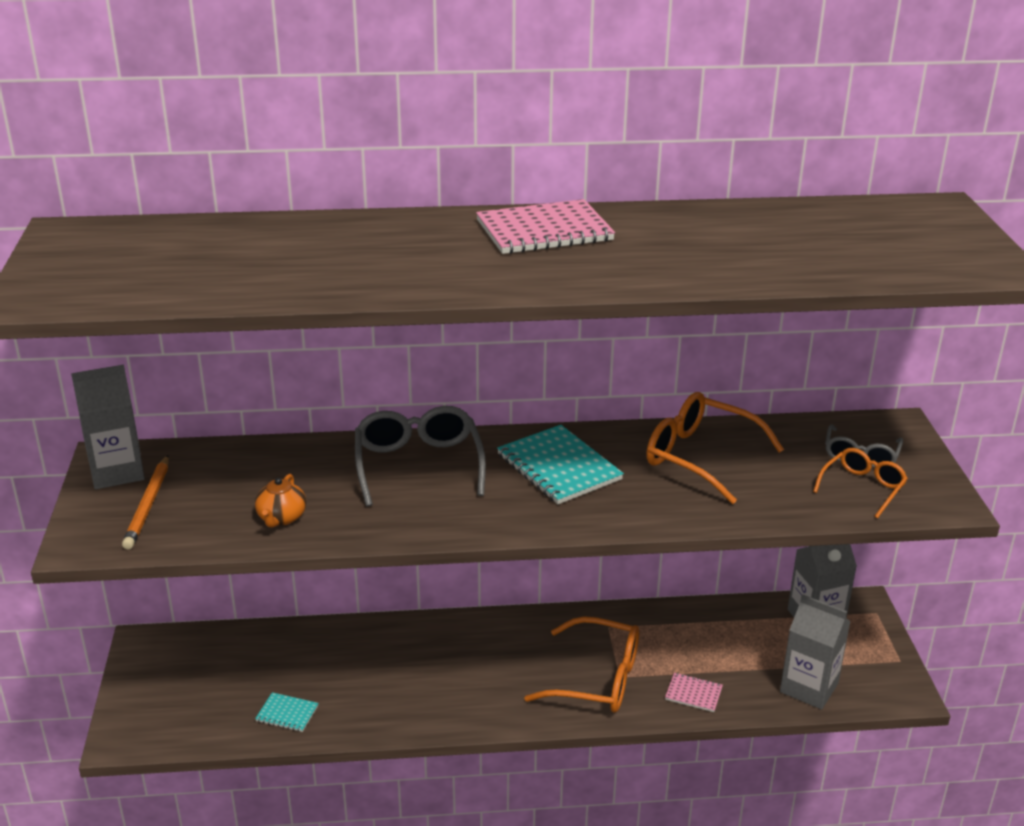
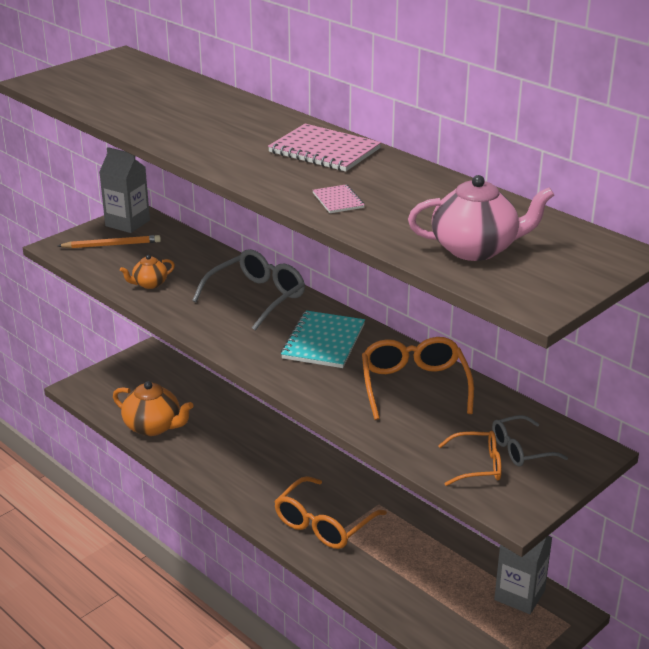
camera: 50 degrees right, 0 degrees up
orange pencil [122,455,169,550] -> orange pencil turned 150 degrees counterclockwise [58,235,161,248]
turquoise notebook [255,692,318,732] -> orange teapot [113,381,194,436]
orange glasses [524,616,639,712] -> orange glasses turned 60 degrees clockwise [274,476,387,549]
pink notebook [665,673,723,712] -> pink notebook moved to [313,184,365,213]
grey carton [780,594,851,710] -> none
none -> pink teapot [408,175,554,261]

